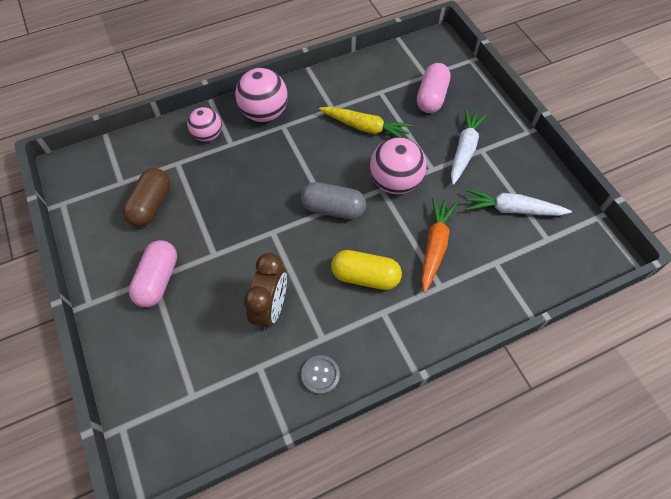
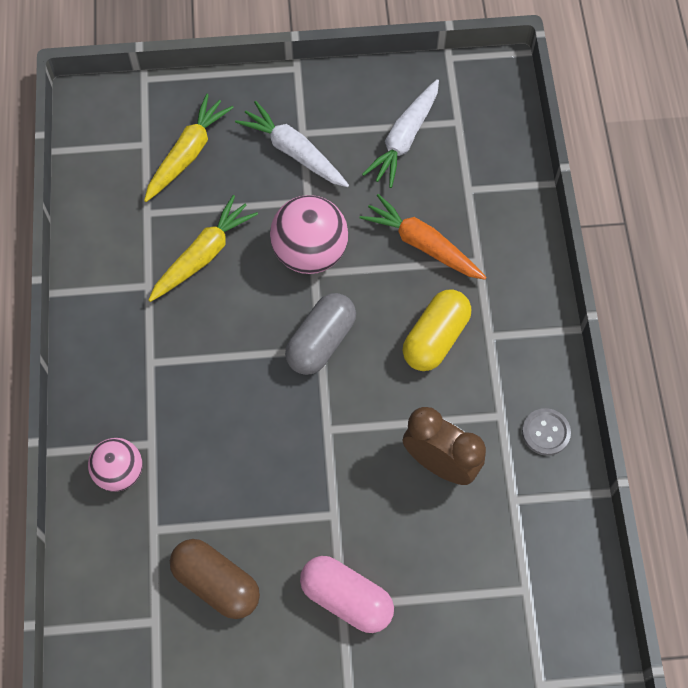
camera: 70 degrees left, 5 degrees up
pink ball [235,68,288,122] -> none
pink capsule [417,63,451,113] -> yellow carrot [144,94,234,202]

